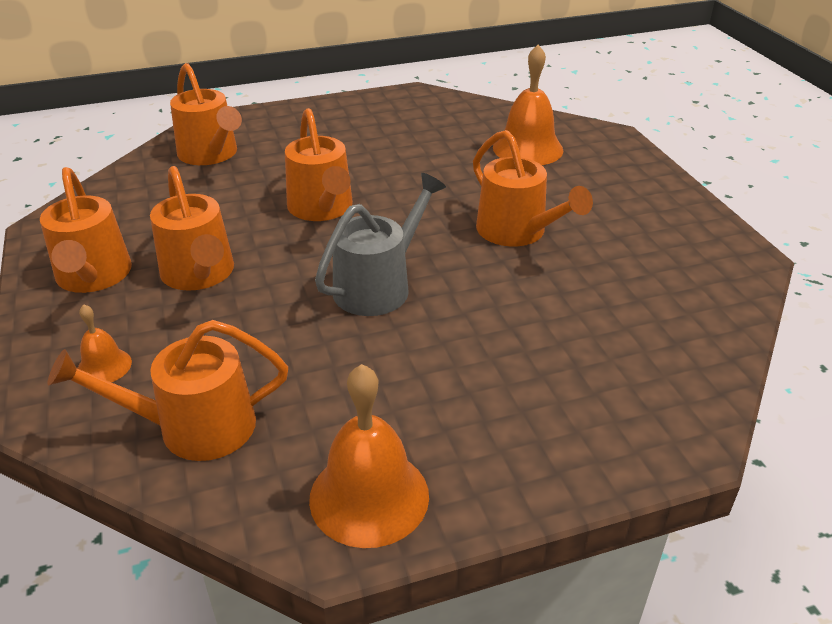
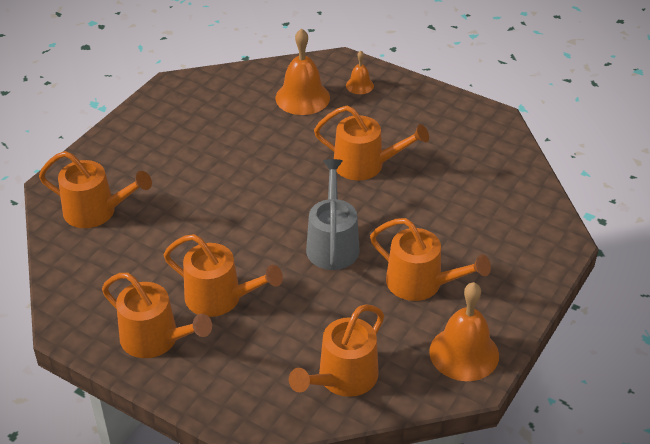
camera: 40 degrees left, 5 degrees up
orange bell [77,304,132,382] -> orange bell moved to [346,51,374,94]
orange watering can [285,108,353,221] -> orange watering can moved to [370,218,491,301]

